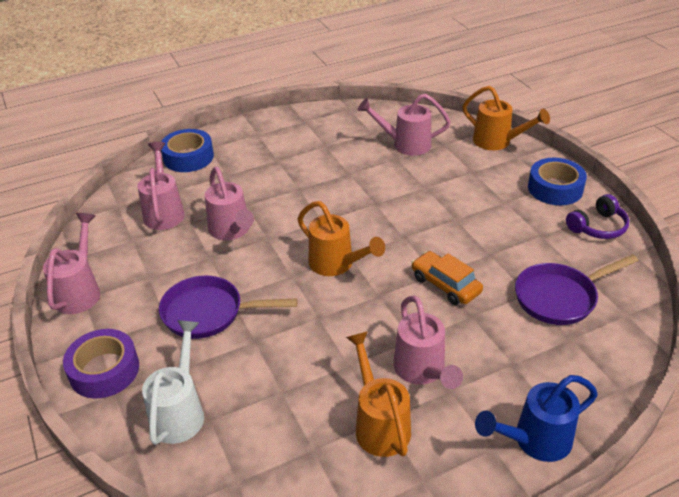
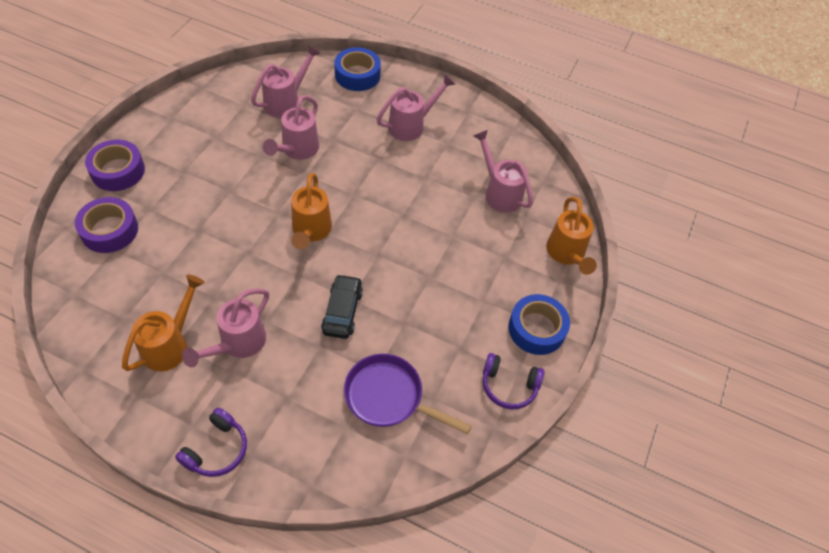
camera: 45 degrees right, 15 degrees up
pink watering can [43,213,100,314] -> pink watering can moved to [376,74,456,141]
white watering can [142,320,204,445] -> purple tape [75,197,138,253]
purple pan [159,275,298,339] -> none
orange car [411,251,483,305] -> black car [321,274,363,339]
blue watering can [475,375,598,462] -> purple headphones [175,408,247,477]

